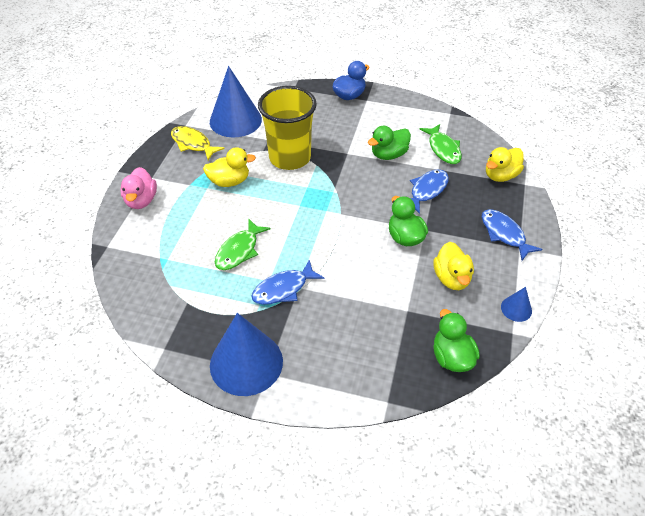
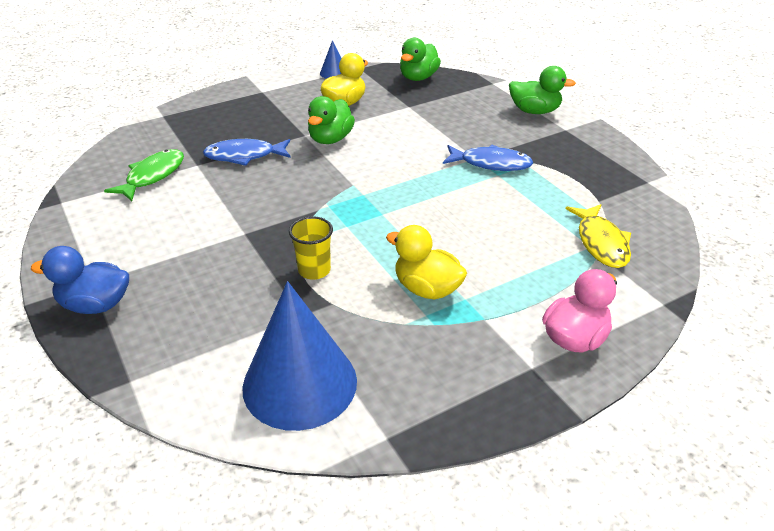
camera: 135 degrees left, 10 degrees down
yellow fish [171,126,225,160] -> yellow fish moved to [566,204,631,268]
blue cone [210,313,283,396] -> none
green fish [215,219,271,270] -> none
yellow cup [258,86,317,170] -> yellow cup [289,216,333,280], size x0.45
green duck [368,126,411,160] -> green duck moved to [509,66,576,114]
blue fish [482,209,542,261] -> none
yellow duck [486,147,524,182] -> none

